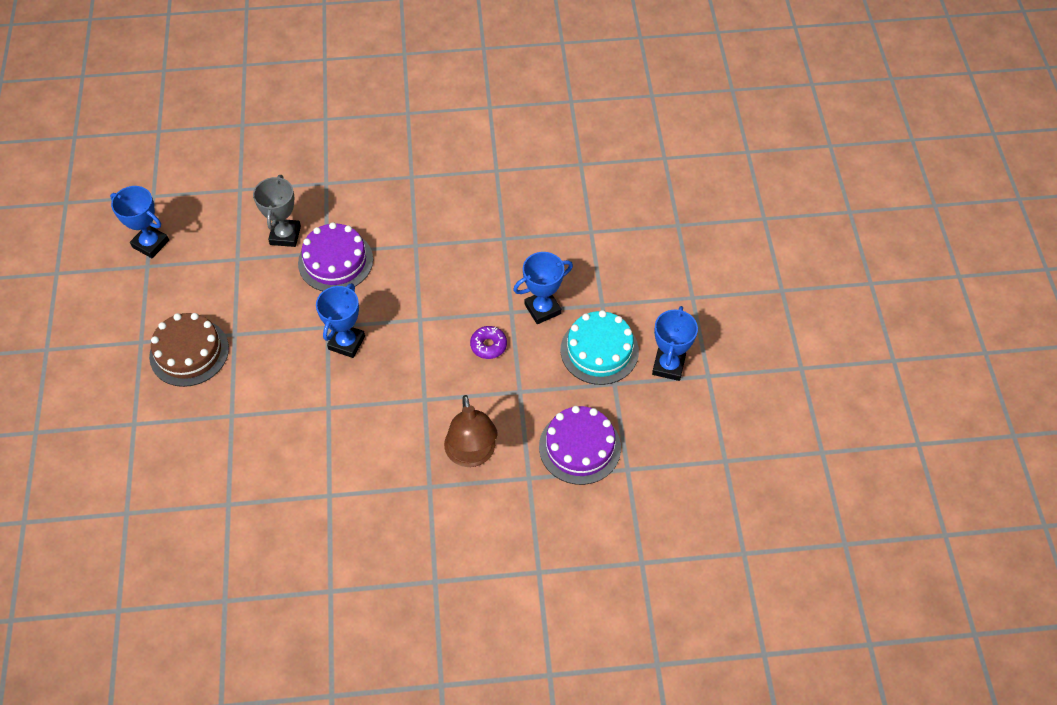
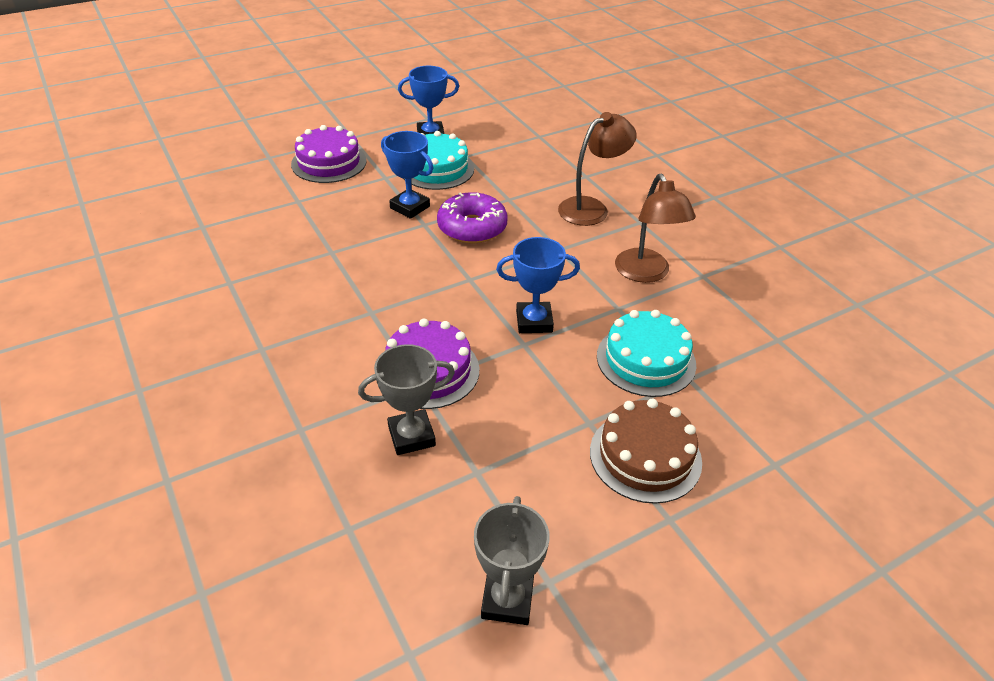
camera: 115 degrees left, 15 degrees down
blue trophy [110,186,169,258] -> grey trophy [474,496,550,625]
purple donut [470,326,507,359] -> purple donut [437,192,508,244], size x1.81
purple cake [539,406,621,485] -> purple cake moved to [291,125,367,183]
none -> turquoise cake [597,310,696,397]
none -> brown lamp [615,174,696,283]

